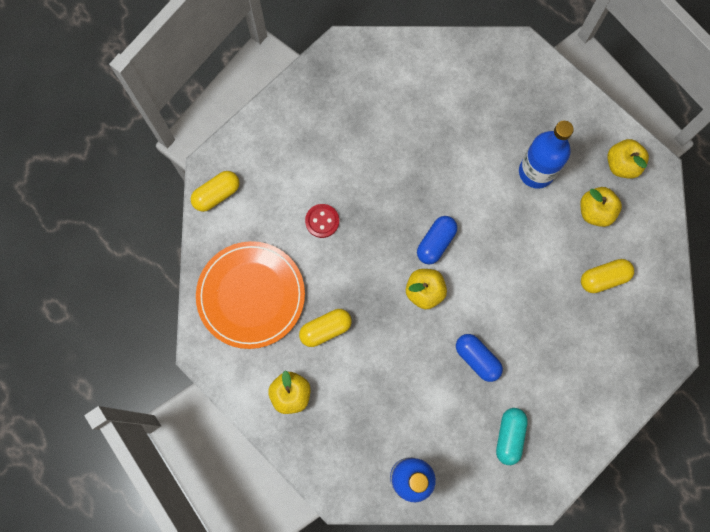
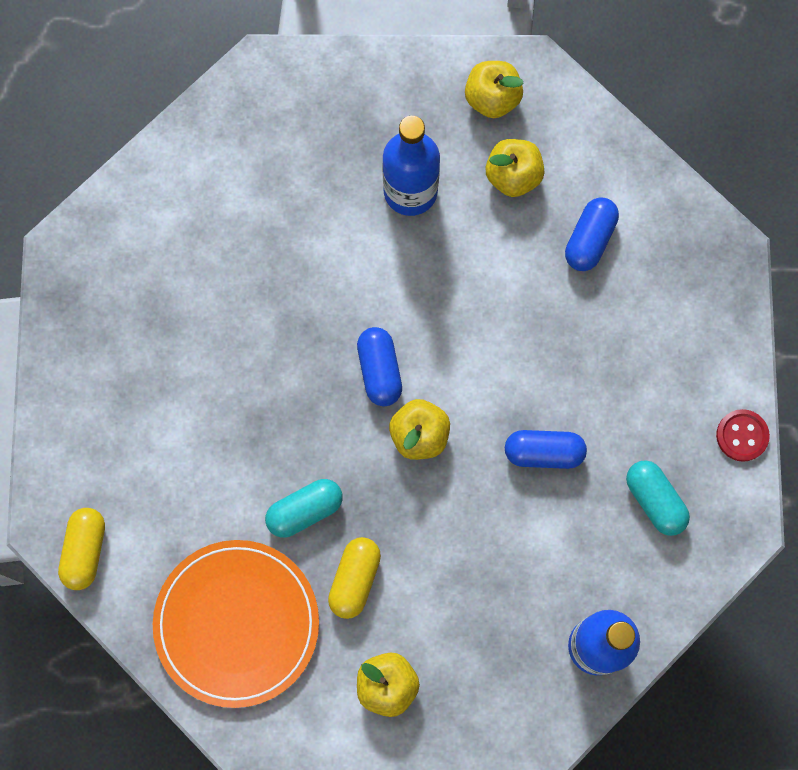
camera: 45 degrees left, 0 degrees up
red button [305,204,339,238] -> red button moved to [716,409,770,462]
yellow capsule [581,259,634,293] -> blue capsule [565,197,619,271]
none -> turquoise capsule [265,479,343,538]

